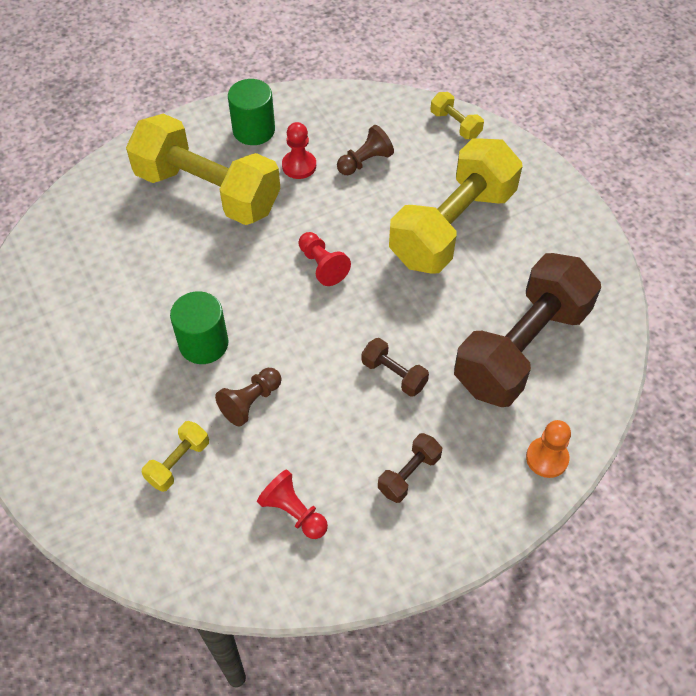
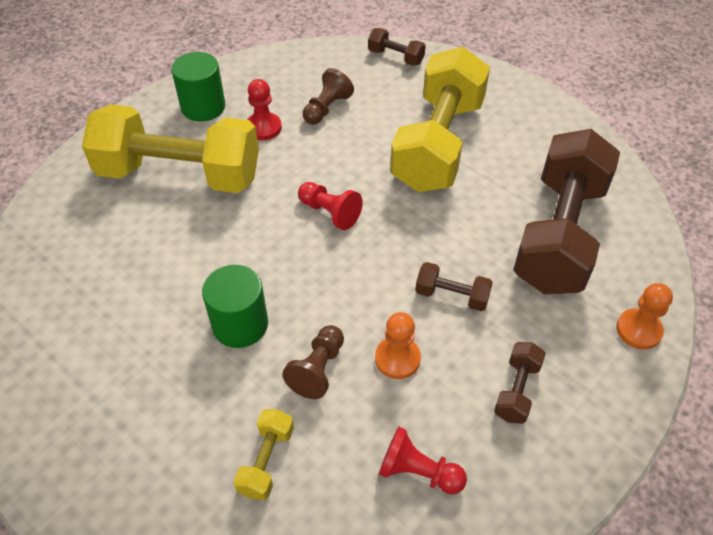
camera: 20 degrees left, 5 degrees down
yellow dumbbell [431,92,484,139] -> brown dumbbell [368,28,426,66]
none -> orange pawn [375,312,421,379]

